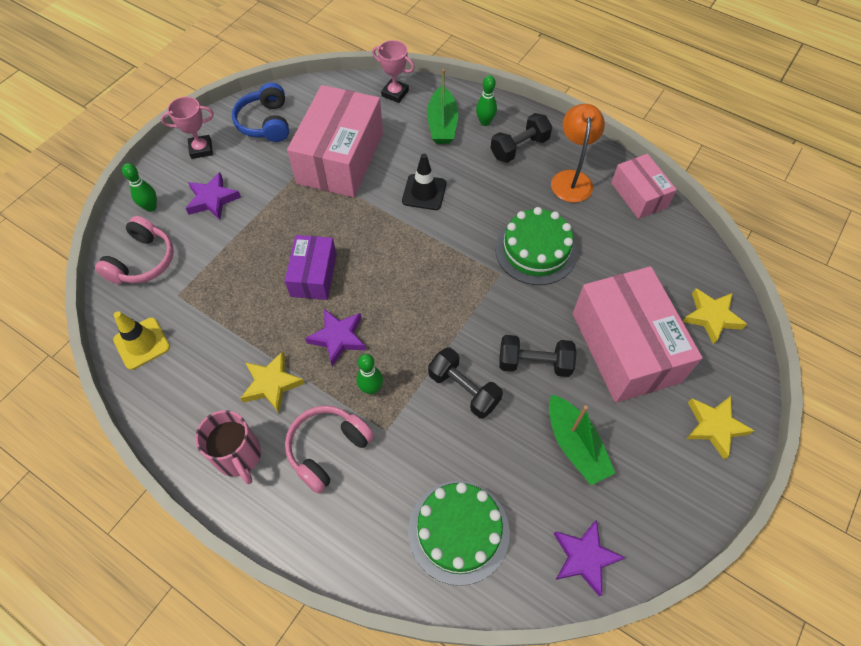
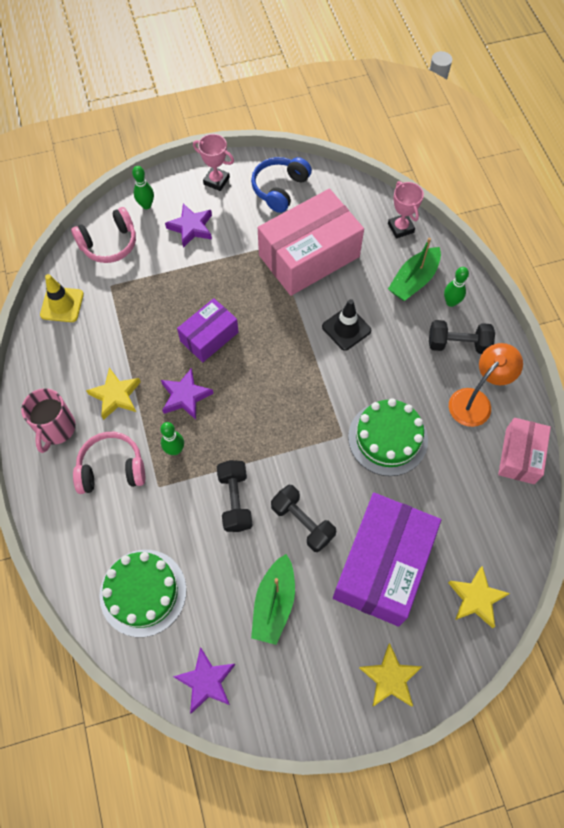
camera: 40 degrees right, 5 degrees up
pink box [573,266,702,403] -> purple box [333,493,441,626]

